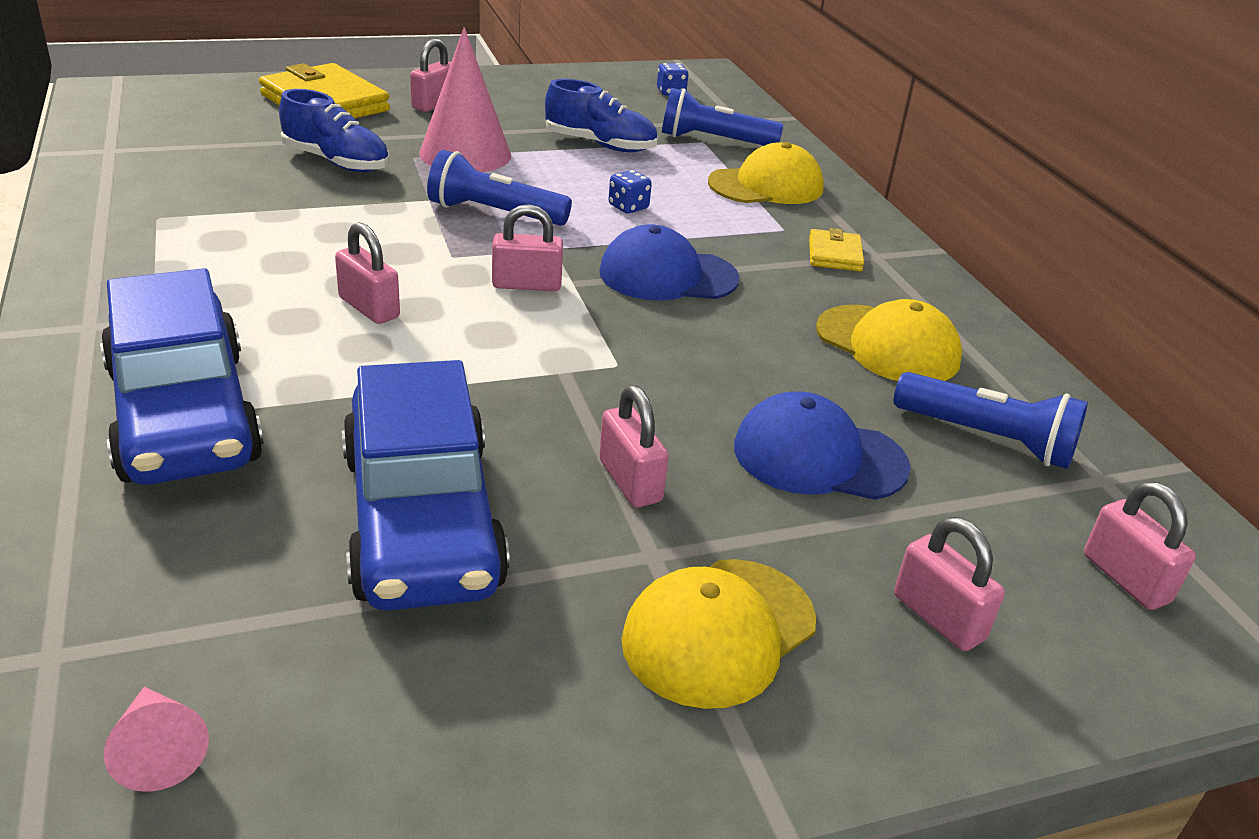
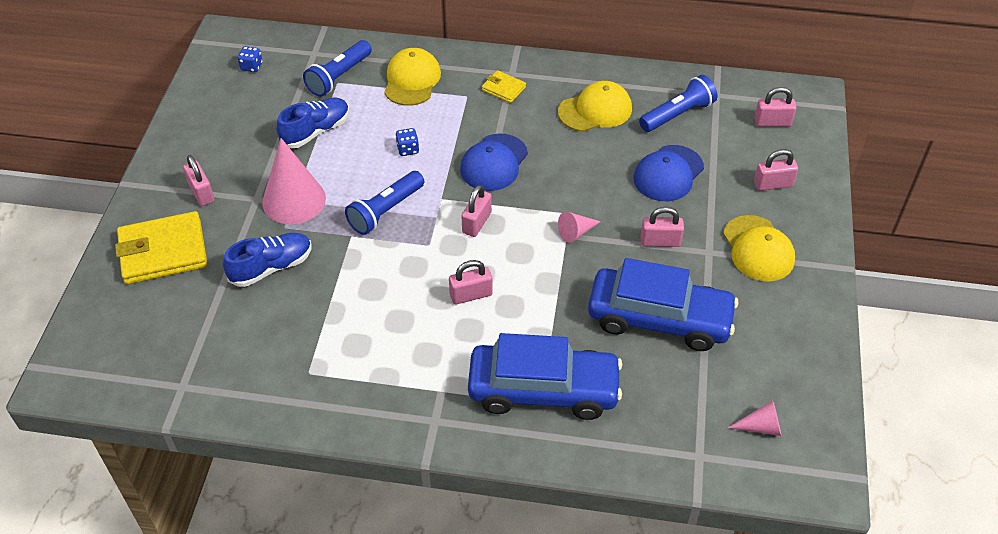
camera: 60 degrees left, 15 degrees up
none -> pink cone [558,212,601,243]

